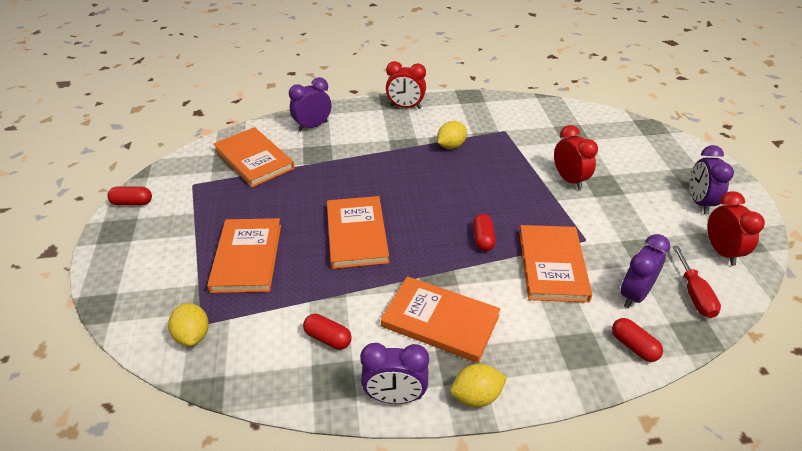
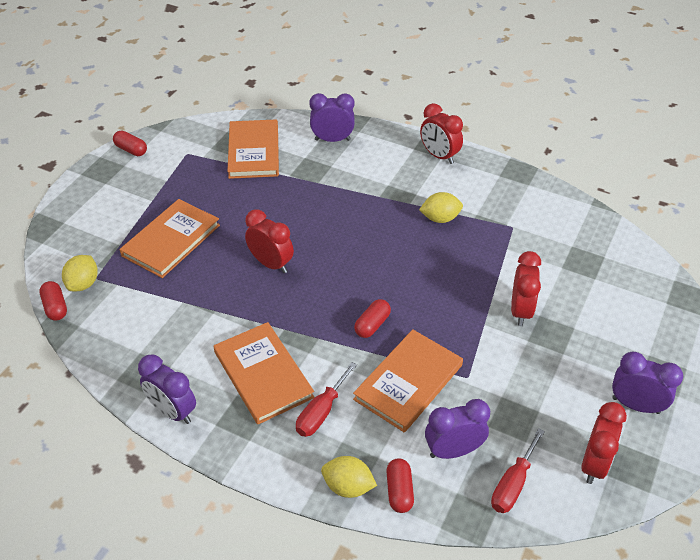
camera: 35 degrees right, 5 degrees up
red capsule [303,314,352,350] -> red capsule moved to [39,281,67,320]
orange book [327,196,389,269] -> red clock [245,210,294,273]
yellow lemon [450,364,507,407] -> yellow lemon moved to [321,456,377,498]
purple clock [690,145,734,214] -> purple clock turned 75 degrees clockwise [612,352,683,414]
none -> red screwdriver [296,362,357,437]

